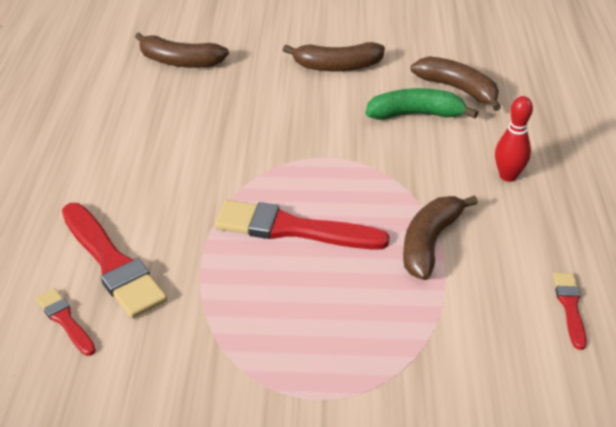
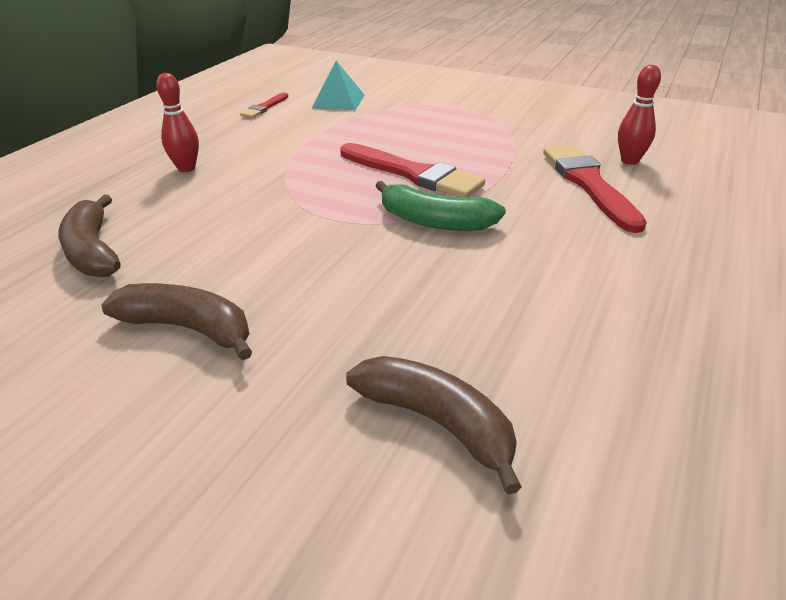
camera: 155 degrees left, 5 degrees down
red brush [36,288,96,356] -> red bowling pin [618,65,661,165]
green banana [366,88,478,120] -> green banana moved to [376,181,506,231]
brown banana [403,195,478,280] -> none
none -> turquoise pyramid [312,61,365,110]

